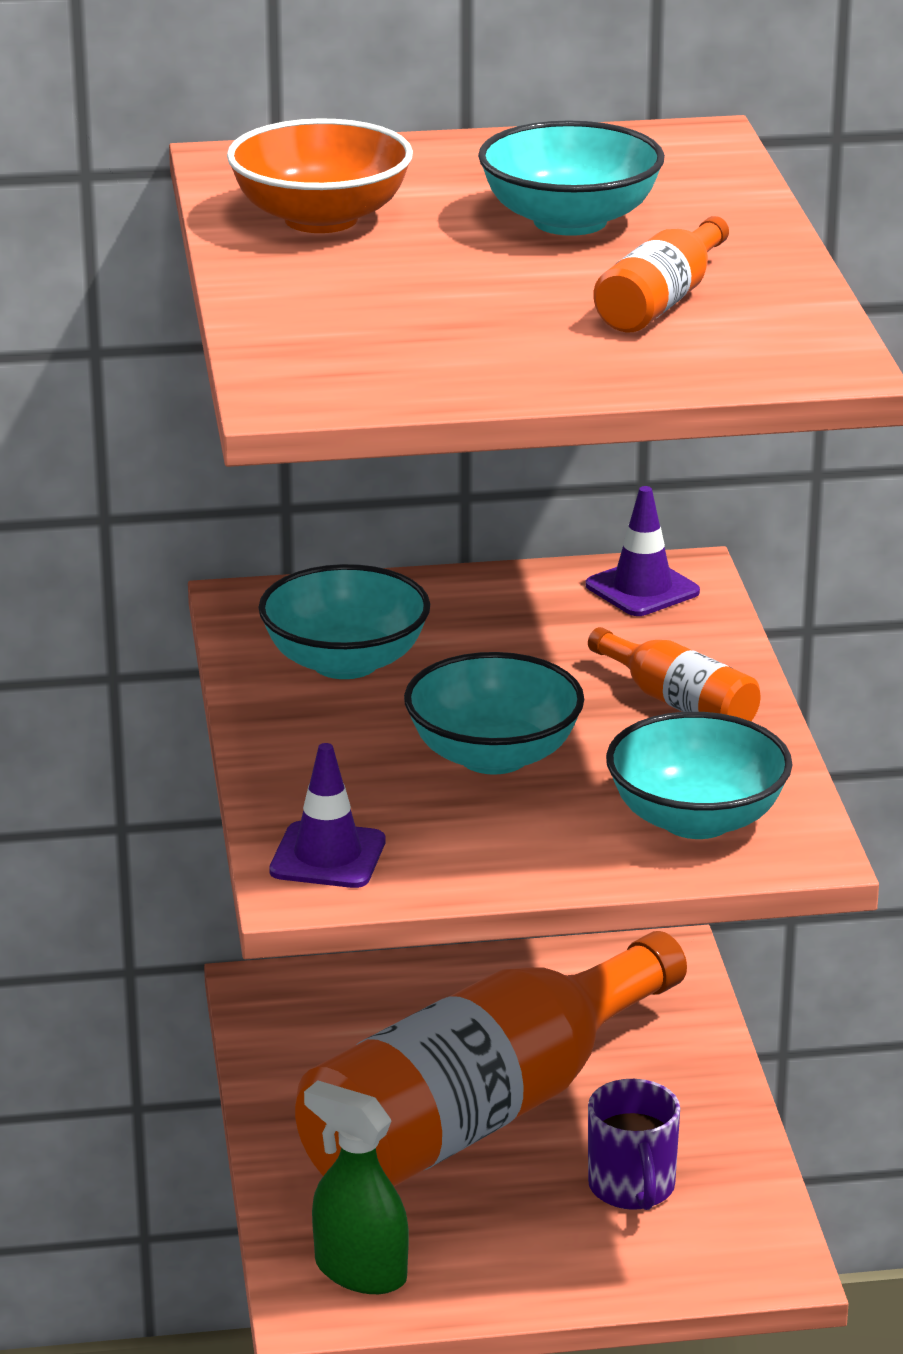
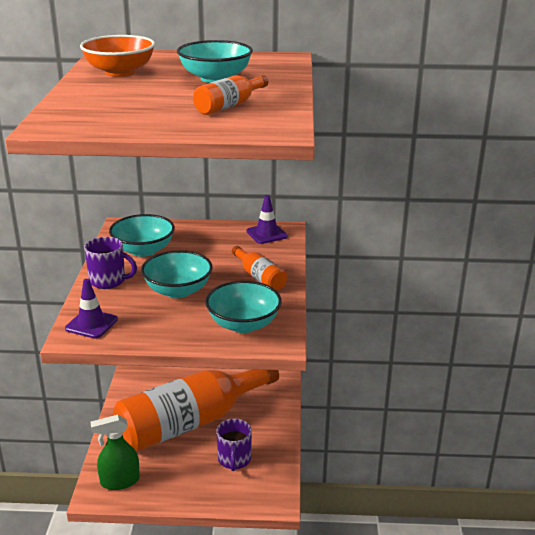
camera: 10 degrees right, 0 degrees up
green spray bottle [304,1080,409,1294] -> green spray bottle turned 60 degrees counterclockwise [90,415,140,490]
none -> purple mug [84,237,137,289]

